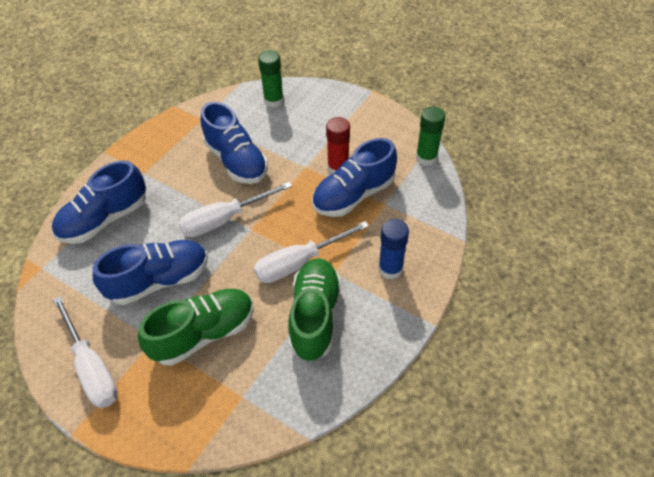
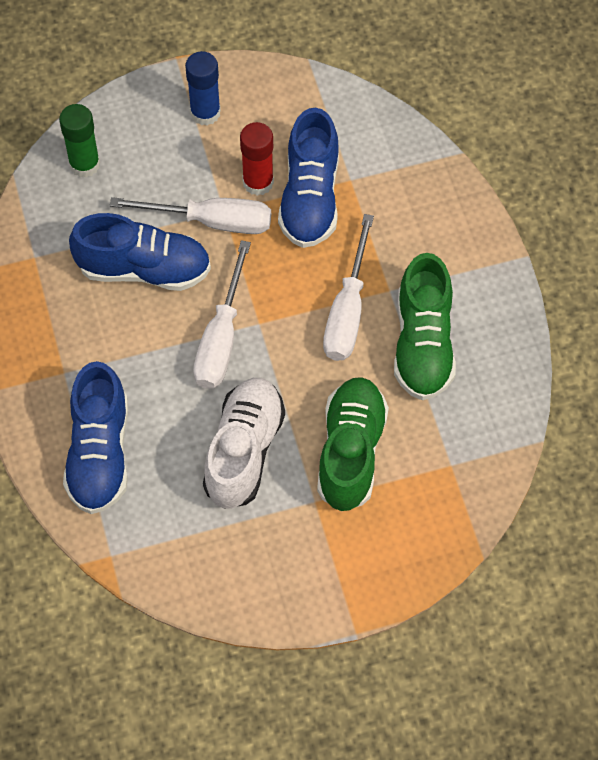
camera: 50 degrees left, 10 degrees up
white screwdriver [53,296,118,408] -> white screwdriver moved to [110,197,271,234]
blue shoe [93,240,208,305] -> white shoe [203,378,285,509]
green shoe [289,258,341,361] -> green shoe turned 135 degrees counterclockwise [394,253,456,400]
blue glue stick [378,219,409,279] -> blue glue stick moved to [185,51,221,126]
green glue stick [416,106,445,166] -> none

